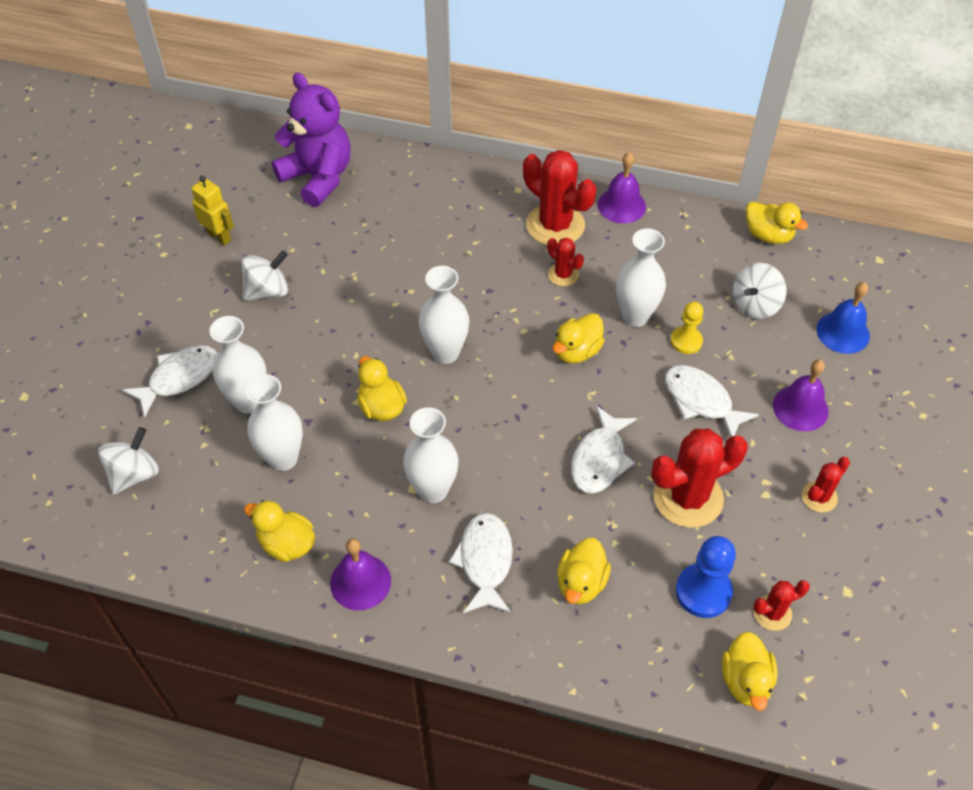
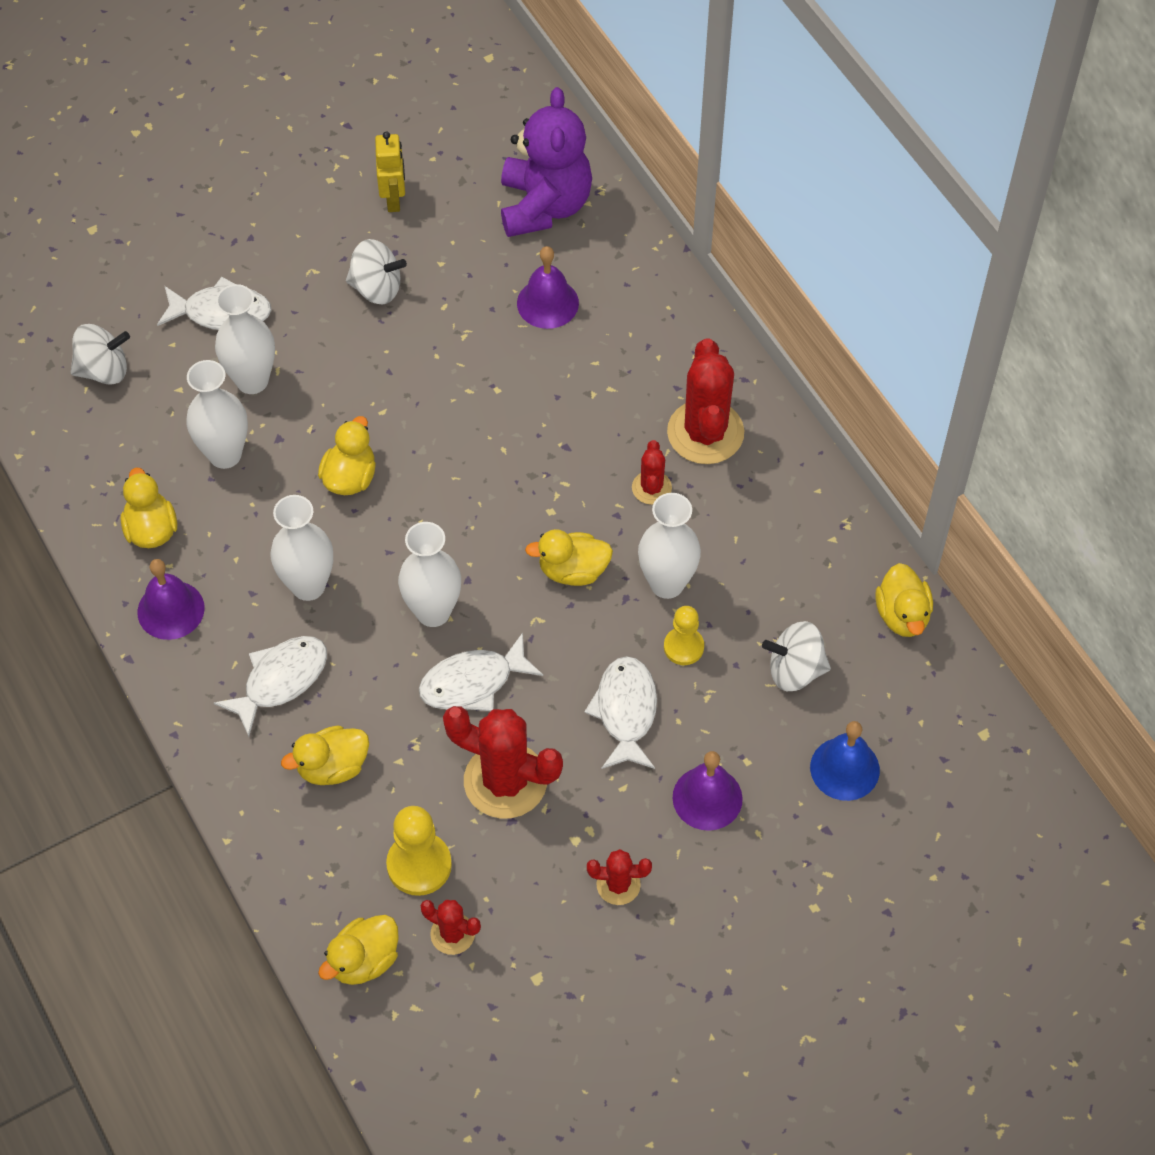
camera: 45 degrees right, 5 degrees up
white vase [419,266,469,364] -> white vase moved to [398,522,461,627]
purple bell [598,152,646,224] -> purple bell moved to [517,246,579,329]
blue pawn [676,536,736,618] -> yellow pawn [386,806,452,896]

